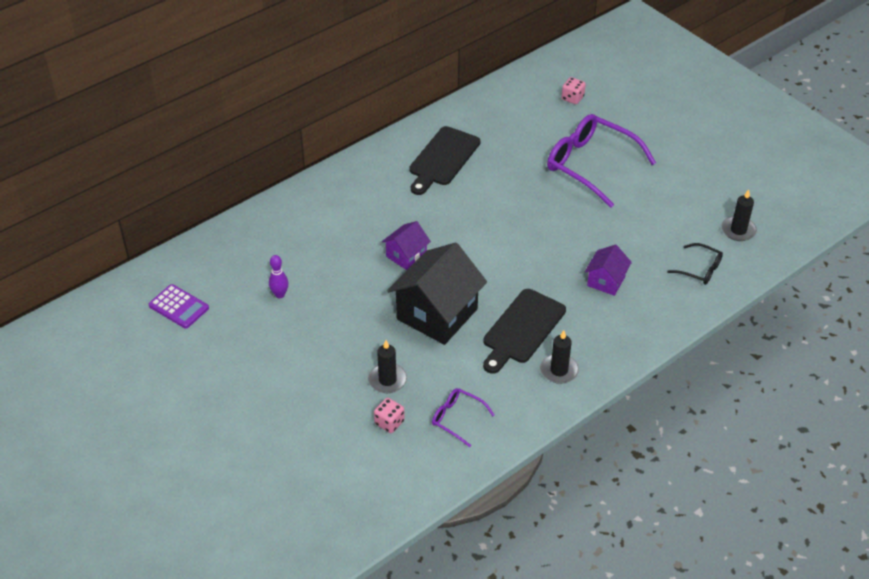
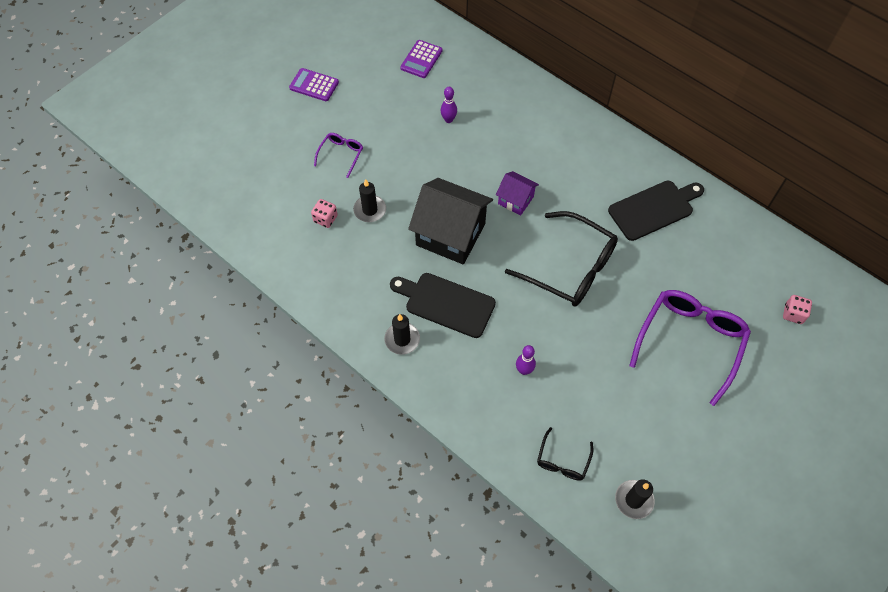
camera: 80 degrees right, 15 degrees up
black cutting board [409,126,480,195] -> black cutting board turned 135 degrees clockwise [608,181,704,241]
purple glasses [432,388,494,447] -> purple glasses moved to [314,133,363,178]
purple house [585,245,632,296] -> purple bowling pin [516,345,536,375]
none -> purple calculator [289,68,339,101]
none -> black glasses [505,211,618,307]

